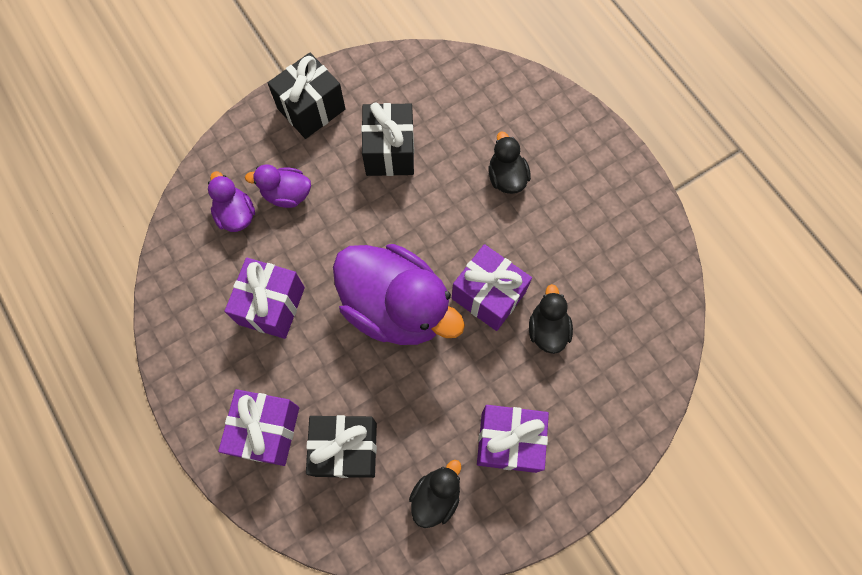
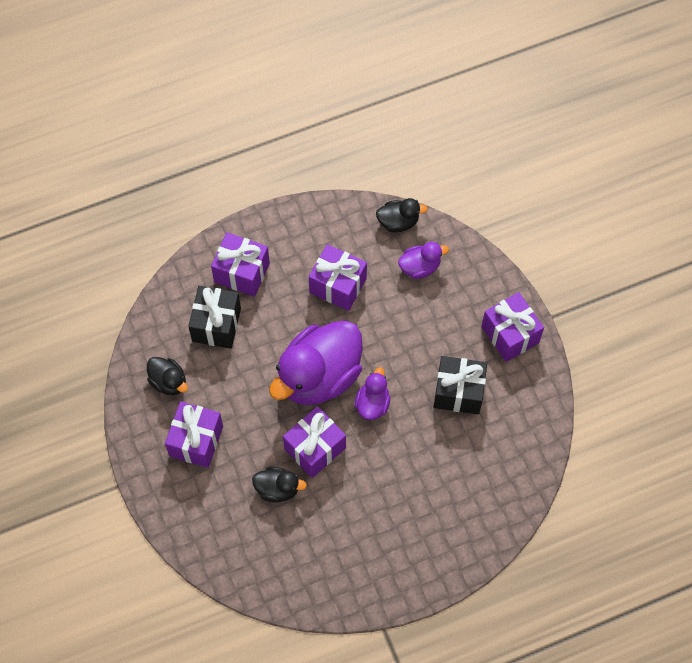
camera: 100 degrees right, 5 degrees down
purple duck [245,165,311,208] -> purple duck moved to [354,367,390,420]
black gift [268,52,345,139] -> purple gift [481,292,544,362]
black duck [488,132,531,194] -> black duck moved to [376,198,428,232]

